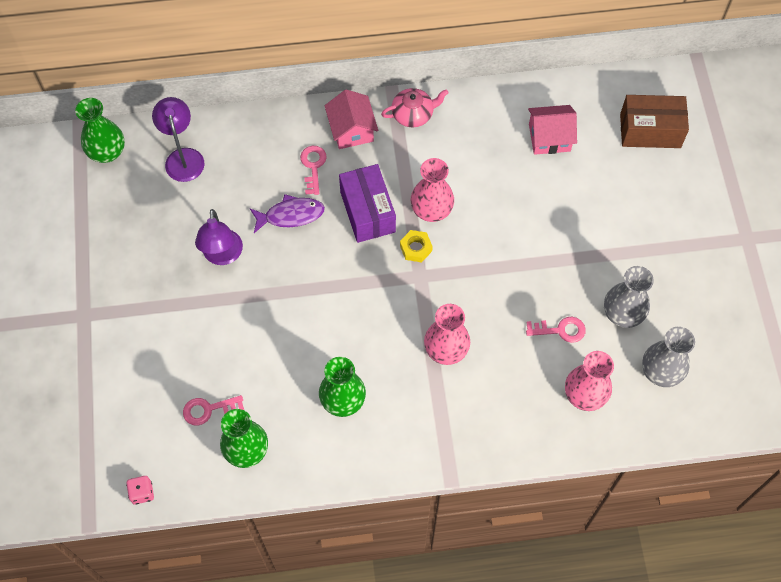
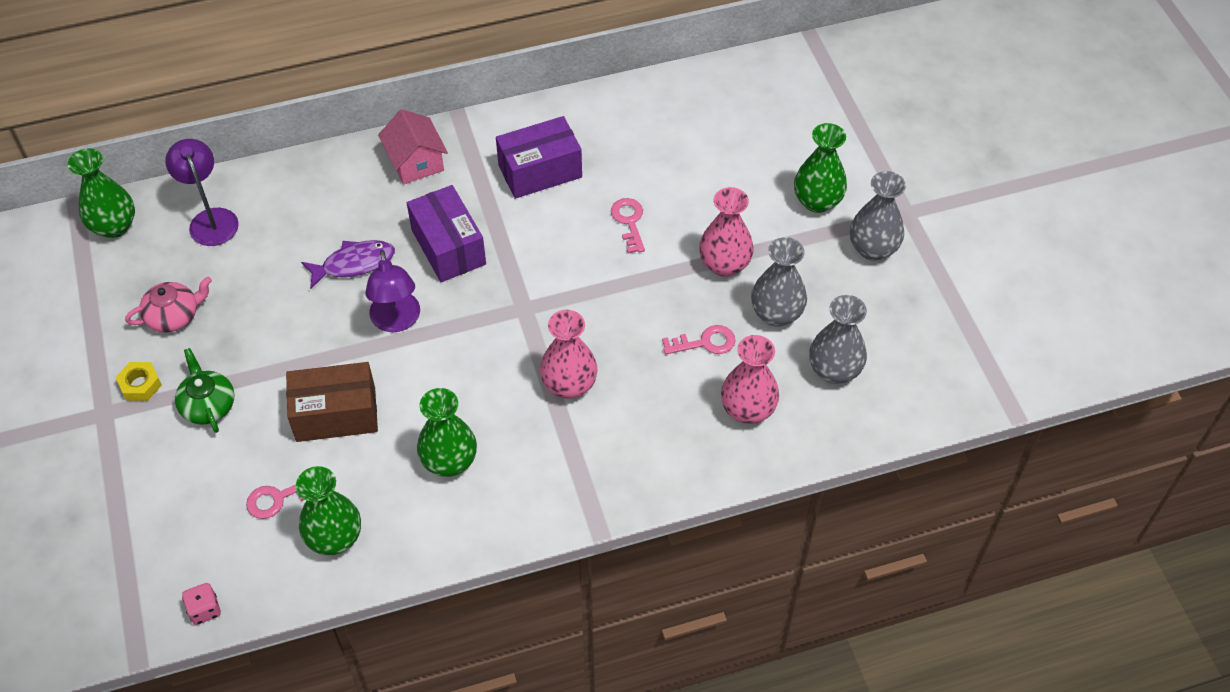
camera: 10 degrees left, 10 degrees down
purple lamp [195,209,243,265] -> purple lamp moved to [365,250,420,332]
pink key [300,146,327,195] -> pink key moved to [611,198,645,254]
pink teapot [381,88,449,127] -> pink teapot moved to [125,277,212,332]
yellow nut [400,230,433,262] -> yellow nut moved to [116,362,162,401]
pink vase [411,158,454,222] -> pink vase moved to [699,187,754,277]
pink house [528,105,577,155] -> none
brown box [620,95,689,148] -> brown box moved to [286,362,378,442]
none -> green teapot [175,348,234,433]
none -> purple box [496,116,582,199]
none -> green vase [794,123,847,213]
none -> grey vase [850,171,906,261]

